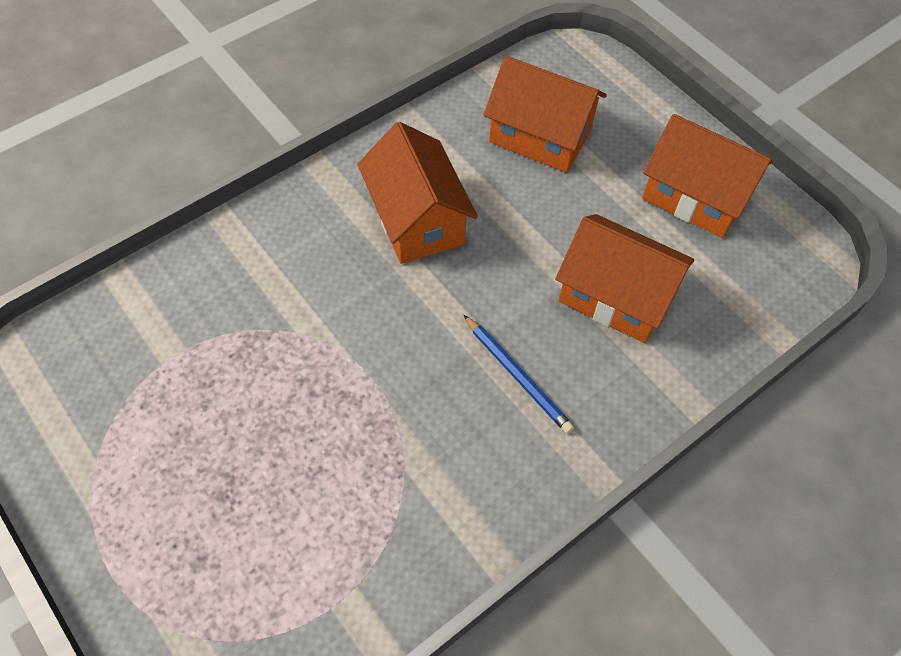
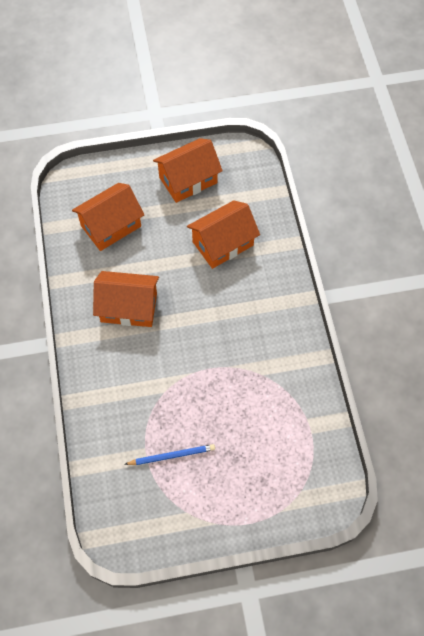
camera: 60 degrees left, 5 degrees up
blue pencil [464,315,574,434] -> blue pencil moved to [124,444,215,465]

